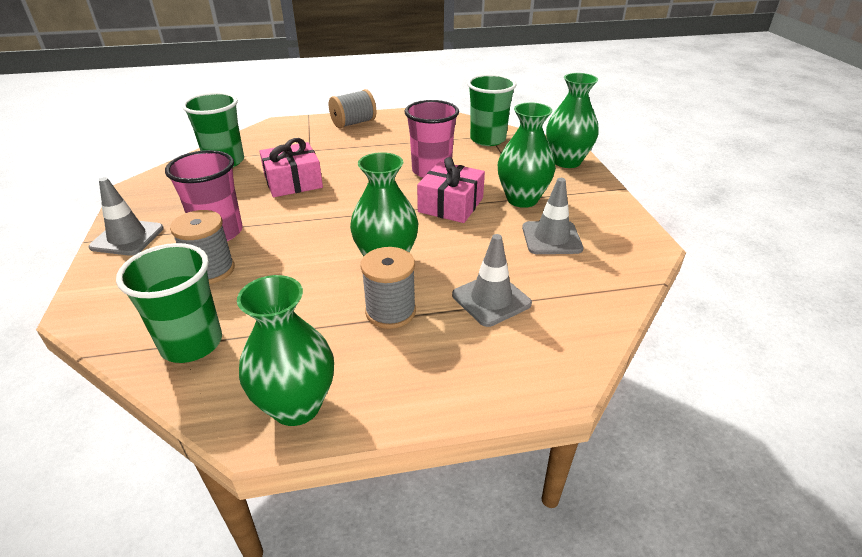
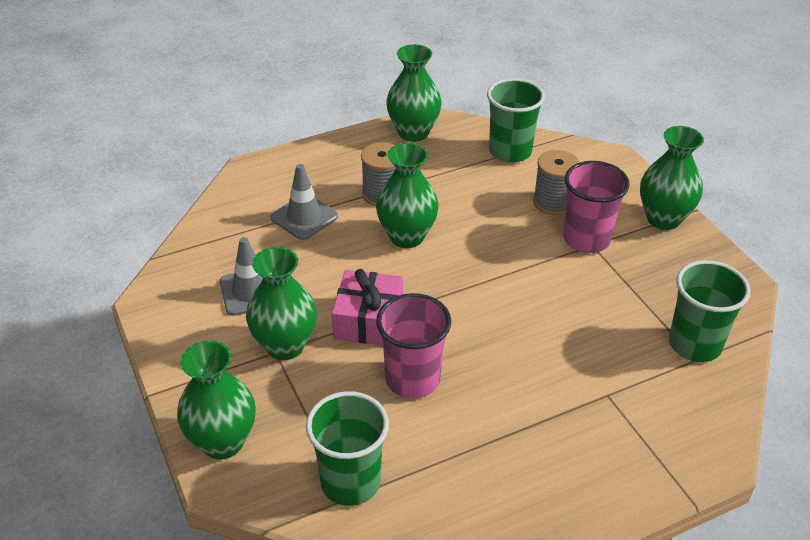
camera: 165 degrees right, 5 degrees up
grey traffic cone [89,177,164,256] -> green vase [640,126,704,230]
pink gift [259,138,323,197] -> none
grey spool [329,89,377,129] -> none

